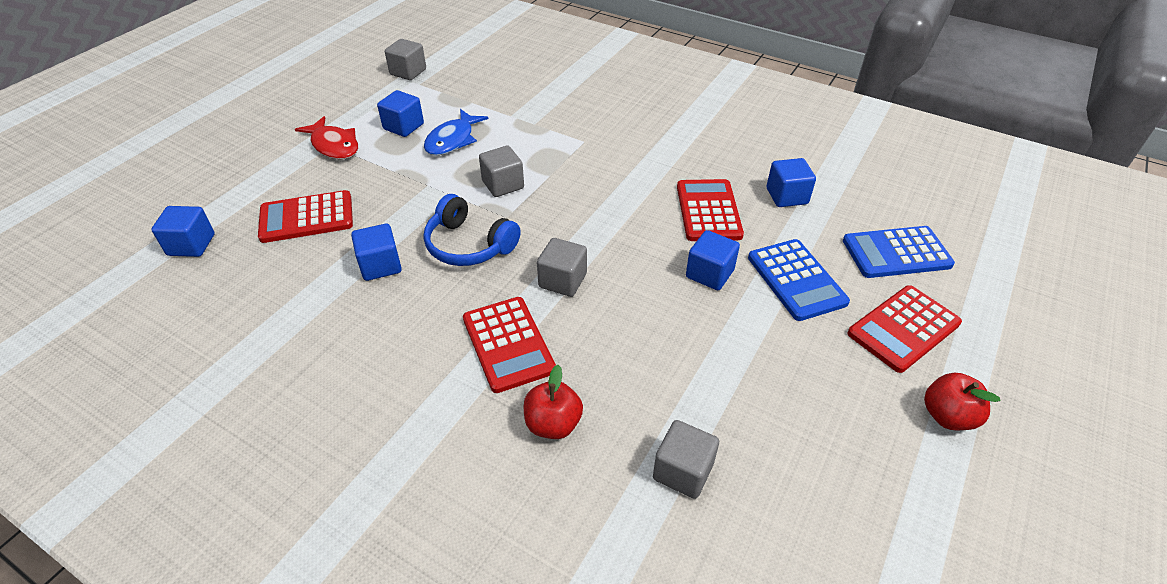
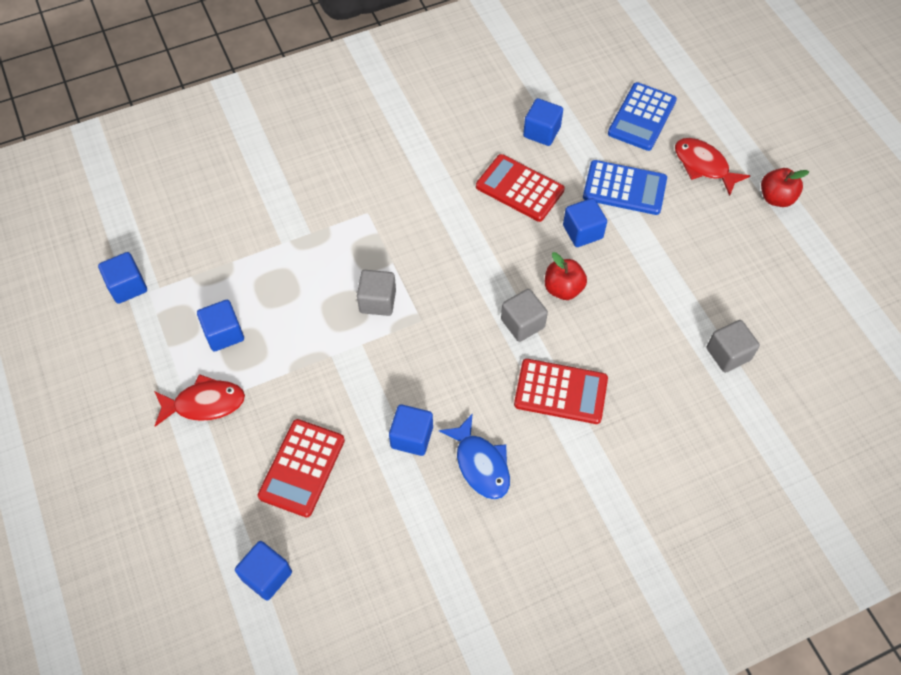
camera: 55 degrees left, 15 degrees up
grey cube [385,39,426,80] -> blue cube [98,252,147,304]
blue fish [424,109,488,156] -> blue fish moved to [439,414,510,499]
blue headphones [424,194,521,266] -> none
red apple [524,365,583,439] -> red apple moved to [545,252,587,300]
red calculator [847,285,962,373] -> red fish [675,138,750,196]

